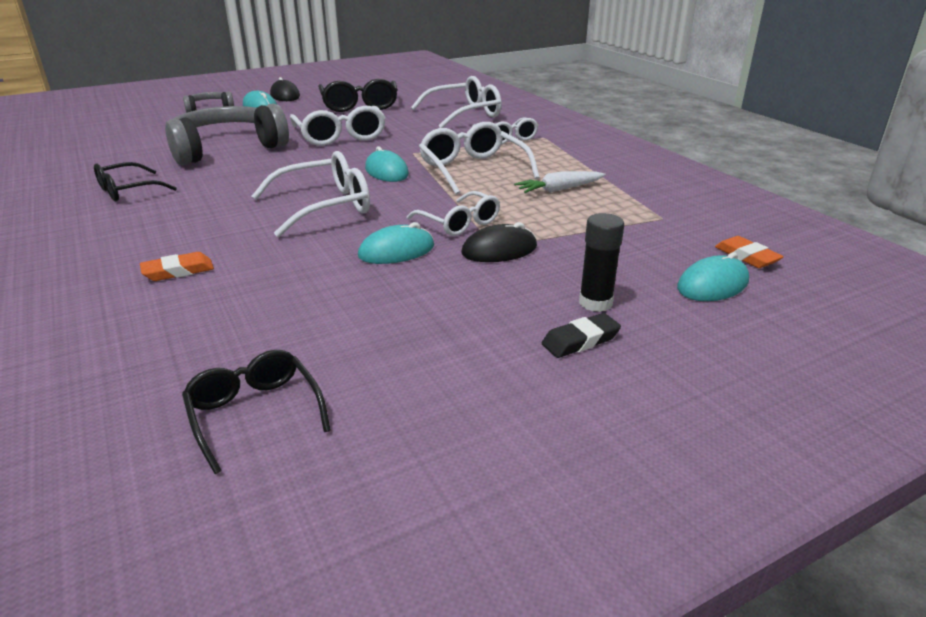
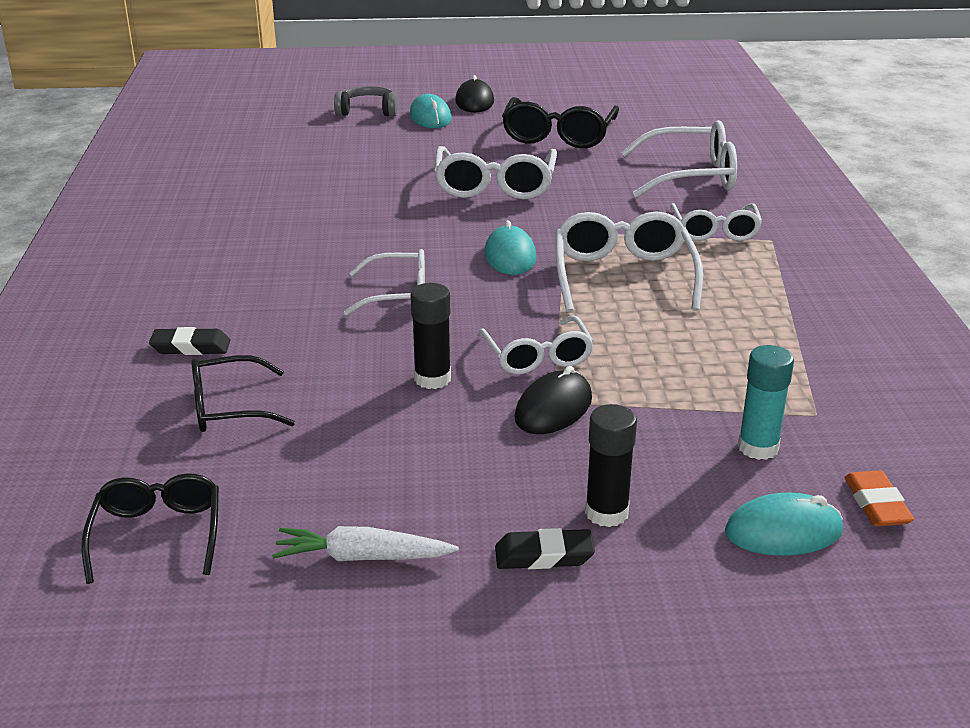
camera: 25 degrees right, 0 degrees up
black glasses [94,162,177,201] -> black glasses moved to [191,355,295,432]
orange eraser [140,252,214,281] -> black eraser [149,327,230,355]
grey headphones [165,103,289,165] -> none
white glasses [252,151,370,237] -> white glasses [344,249,425,316], size x0.65
turquoise mouse [358,222,434,264] -> black glue stick [411,283,451,389]
black mouse [461,222,537,262] -> black mouse turned 60 degrees counterclockwise [514,366,592,434]
white carrot [514,171,606,193] -> white carrot moved to [272,526,459,561]
none -> turquoise glue stick [738,345,794,460]

